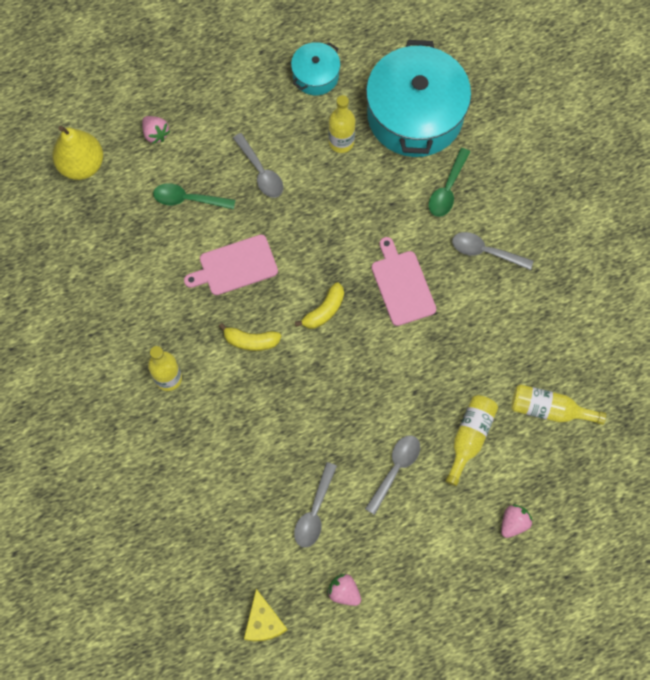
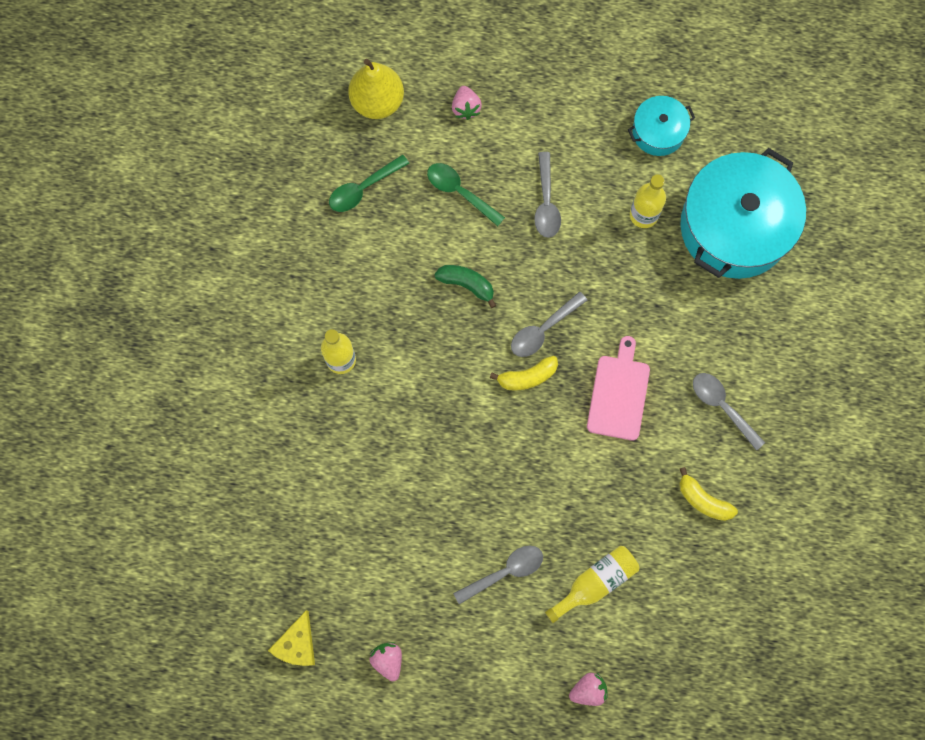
camera: 30 degrees right, 5 degrees up
pink cutting board [184,235,278,295] -> green banana [434,265,496,308]
yellow banana [219,323,281,351] -> yellow banana moved to [679,467,738,521]
grey spoon [294,462,337,548] -> grey spoon moved to [511,291,587,357]
green spoon [429,148,470,217] -> green spoon moved to [329,154,409,212]
yellow bottle [511,384,606,425] -> none

